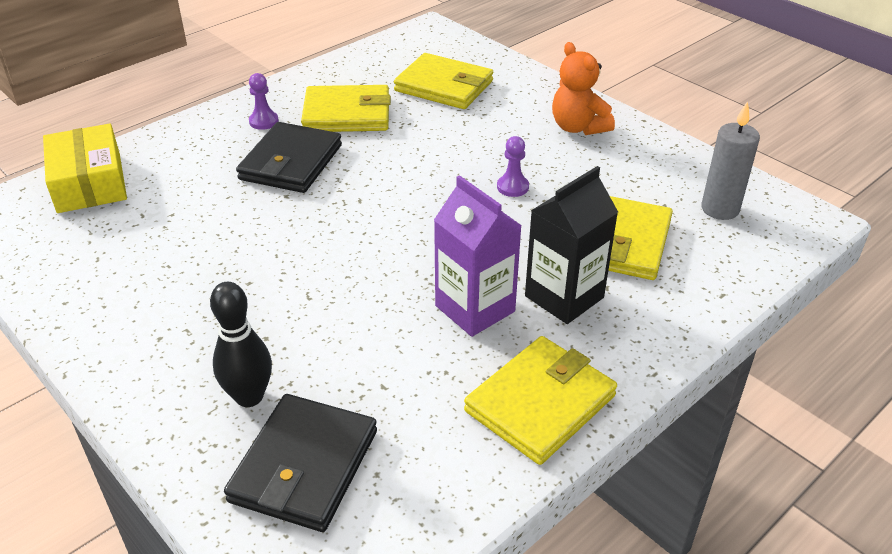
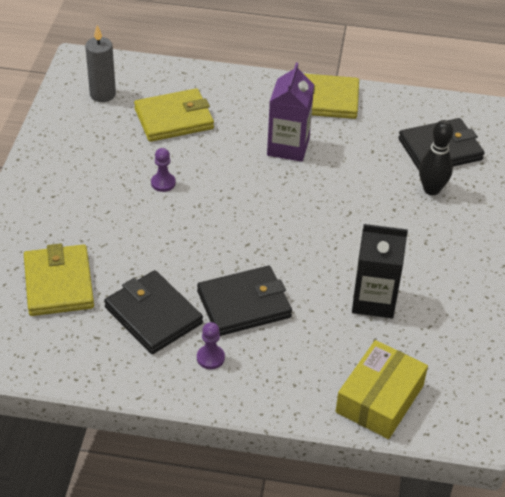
camera: 130 degrees left, 5 degrees up
yellow wallet [301,85,391,132] -> black wallet [104,270,203,354]
black carton [525,166,618,324] -> black carton moved to [352,224,408,318]
orange teddy bear [552,42,615,135] -> none

